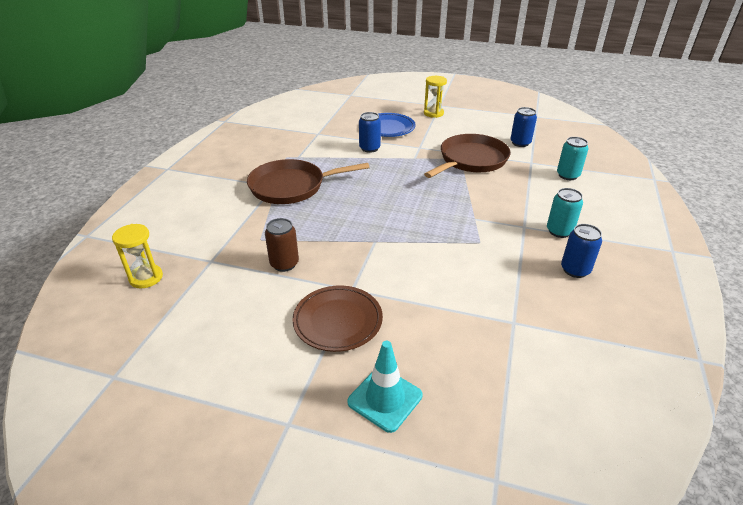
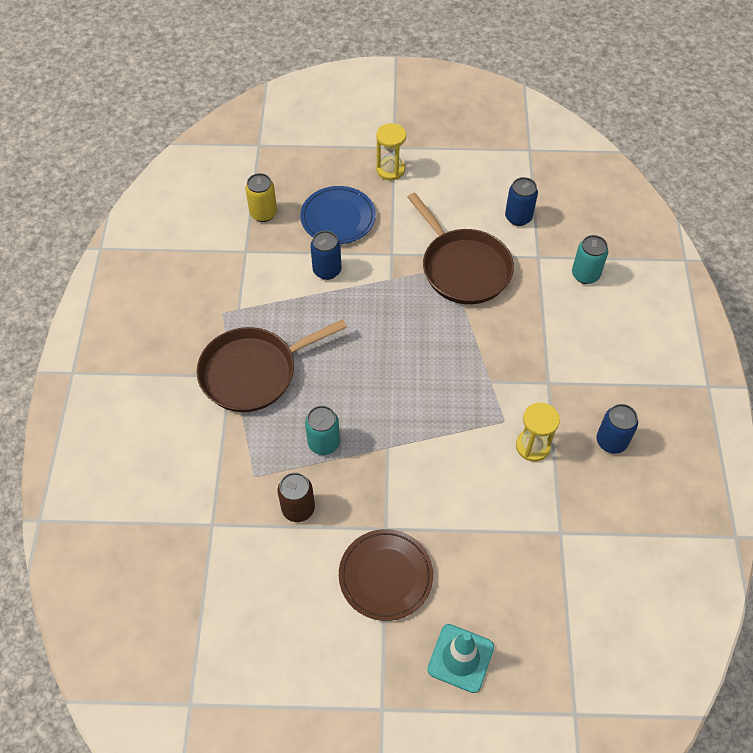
camera: 15 degrees left, 20 degrees up
yellow hourglass [112,224,163,289] -> yellow hourglass moved to [516,402,560,462]
brown pan [424,134,511,178] -> brown pan turned 120 degrees clockwise [408,193,514,304]
turquoise can [547,188,583,238] -> turquoise can moved to [305,406,340,455]
none -> yellow can [245,173,277,222]

